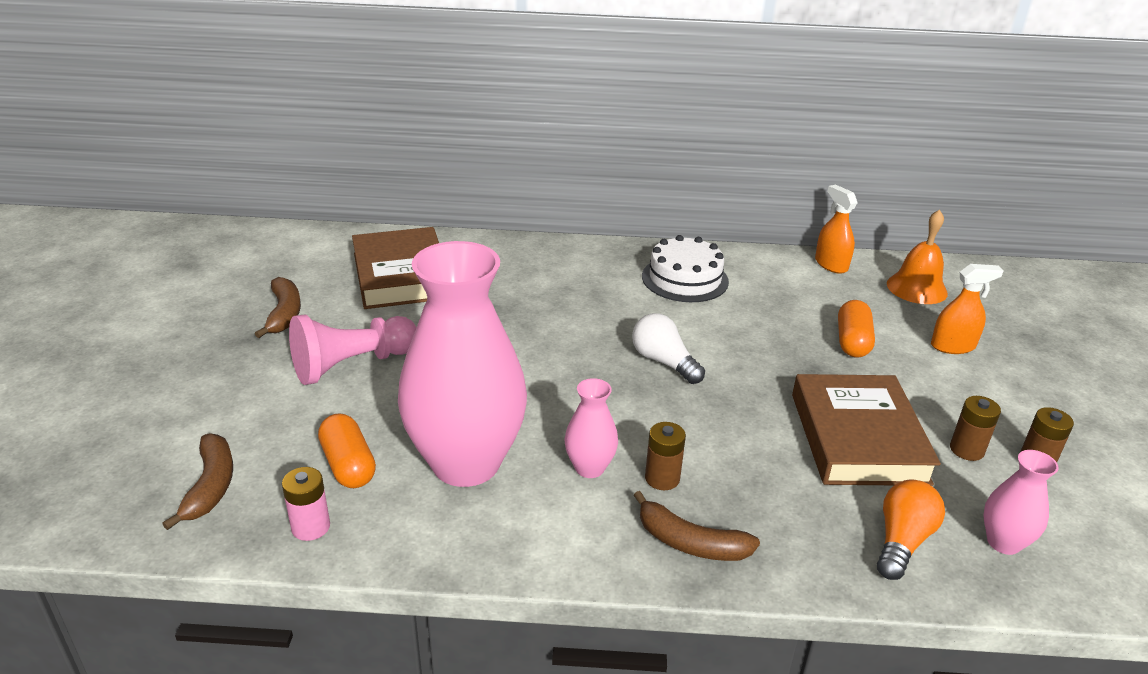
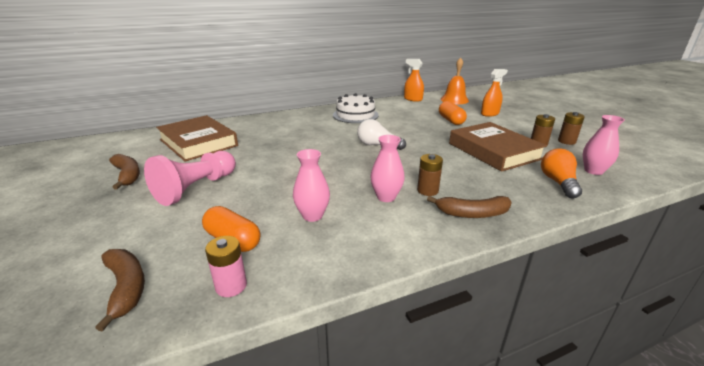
camera: 25 degrees left, 5 degrees down
pink vase [398,241,527,487] -> pink vase [293,149,330,222], size x0.43

